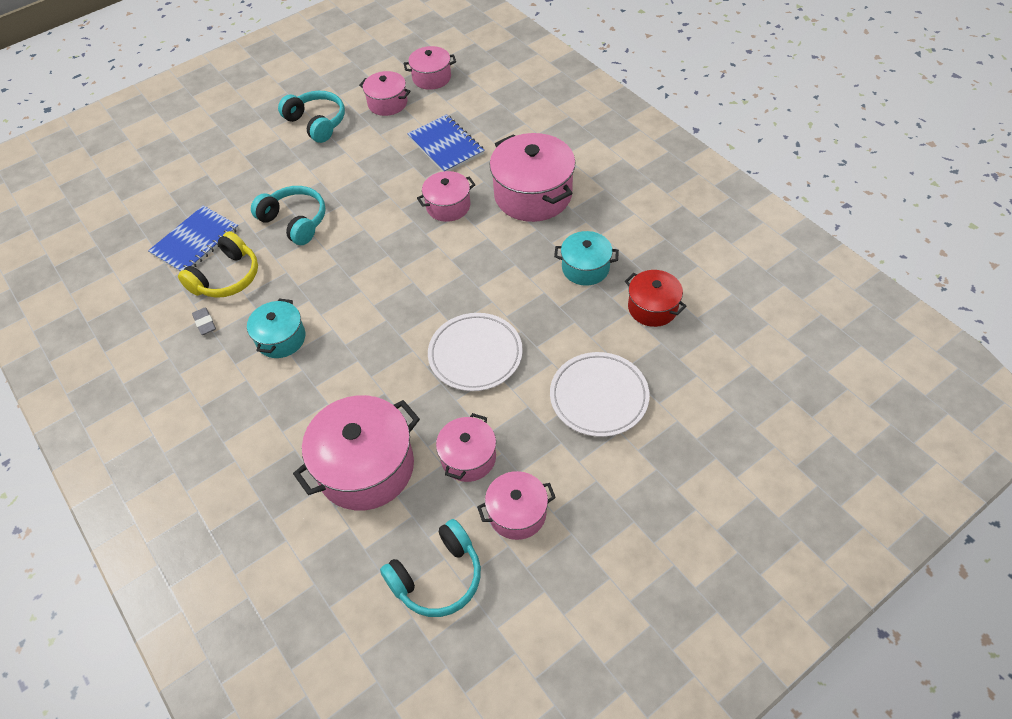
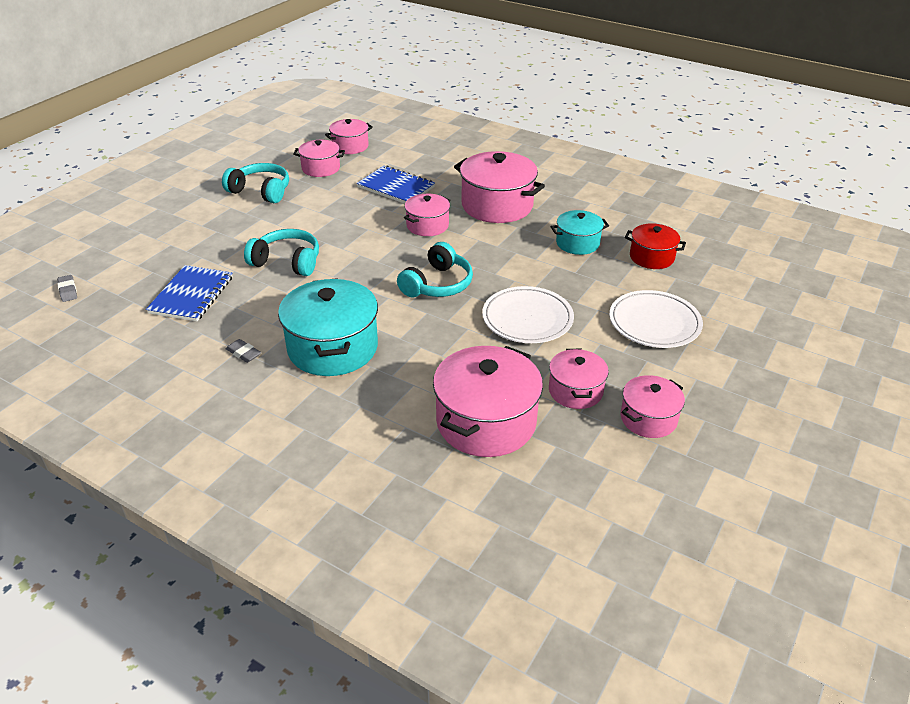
camera: 25 degrees left, 15 degrees down
yellow headphones [178,231,258,298] -> none
turquoise pot [247,299,305,358] -> turquoise pot [278,278,378,376], size x1.75
turquoise headphones [380,519,481,617] -> turquoise headphones moved to [397,242,473,297]
none -> grey eraser [57,275,77,302]

